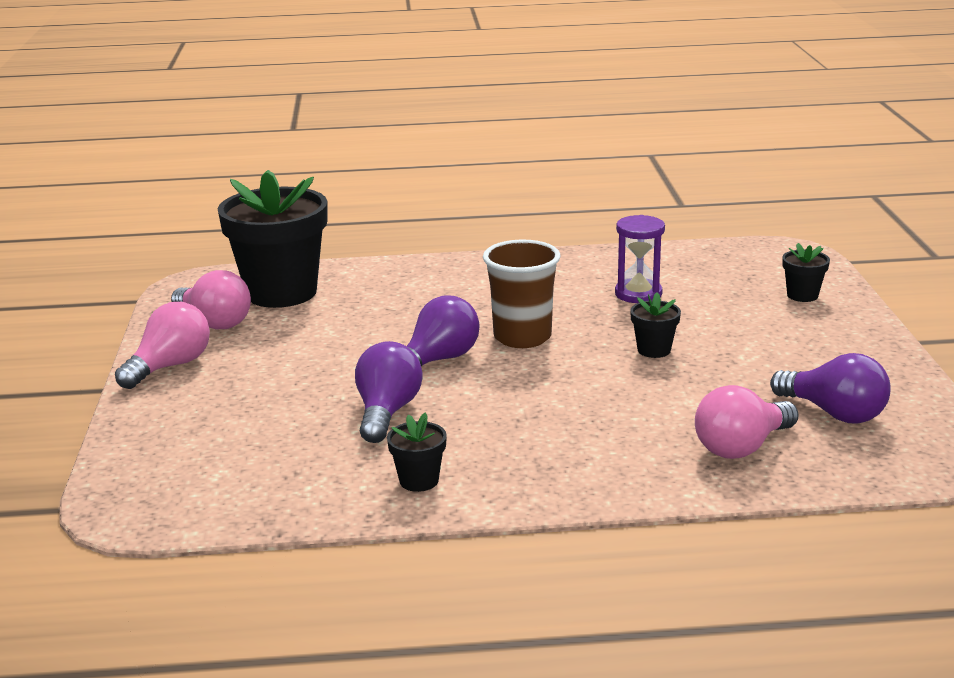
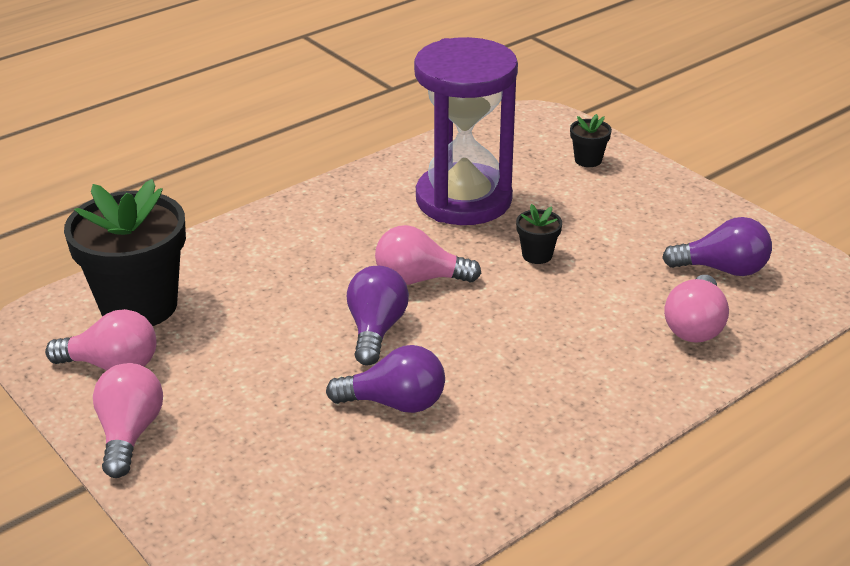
camera: 35 degrees left, 10 degrees up
purple light bulb [355,341,423,443] -> purple light bulb turned 120 degrees clockwise [326,345,445,413]
black flower pot [387,413,447,492] -> none
brown cup [483,240,561,348] -> pink light bulb [375,225,481,285]
purple hourglass [615,215,665,303] -> purple hourglass [414,37,518,225], size x2.17

